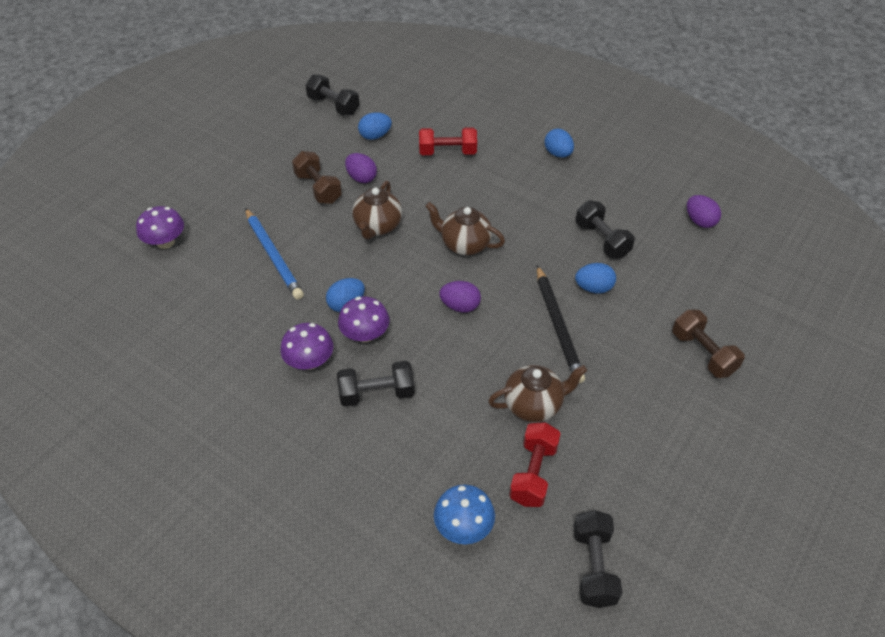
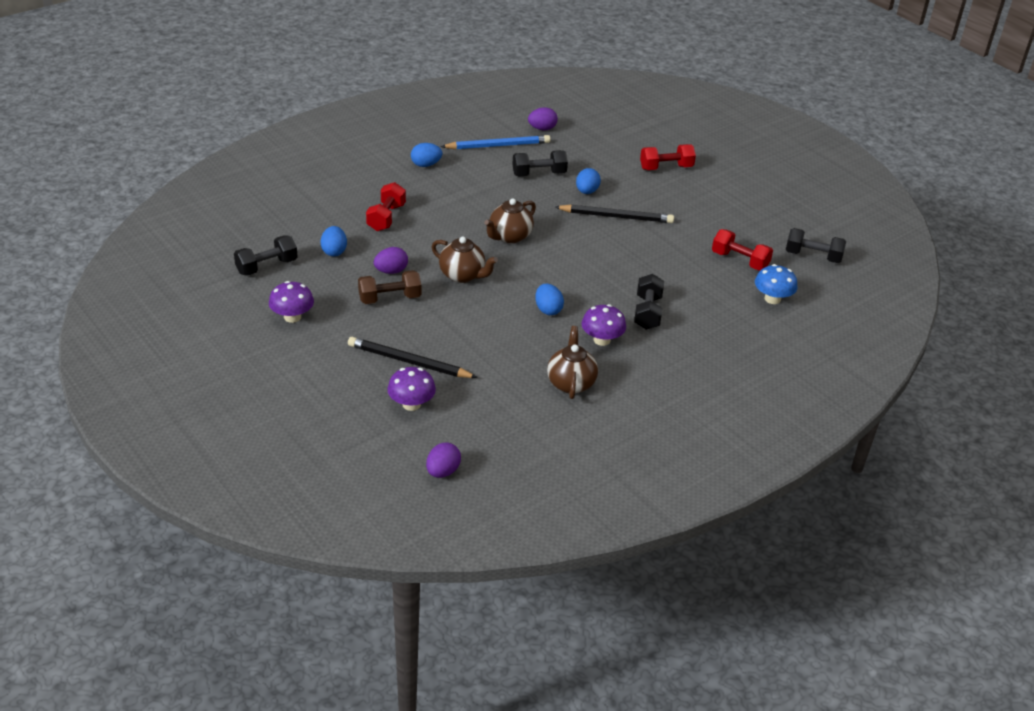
camera: 75 degrees left, 10 degrees down
blue pencil [245,208,304,300] -> blue pencil moved to [440,135,551,149]
purple mushroom [338,296,389,343] -> purple mushroom moved to [269,281,314,323]
purple egg [439,281,481,312] -> purple egg moved to [426,443,461,478]
brown teapot [488,365,587,422] -> brown teapot moved to [547,326,598,399]
brown dumbbell [672,310,745,378] -> red dumbbell [640,144,696,170]
none -> black pencil [348,337,478,378]

